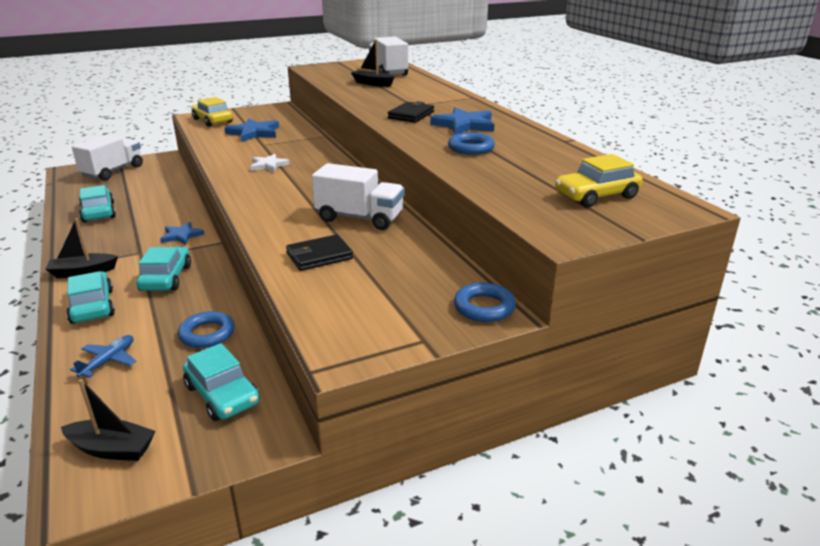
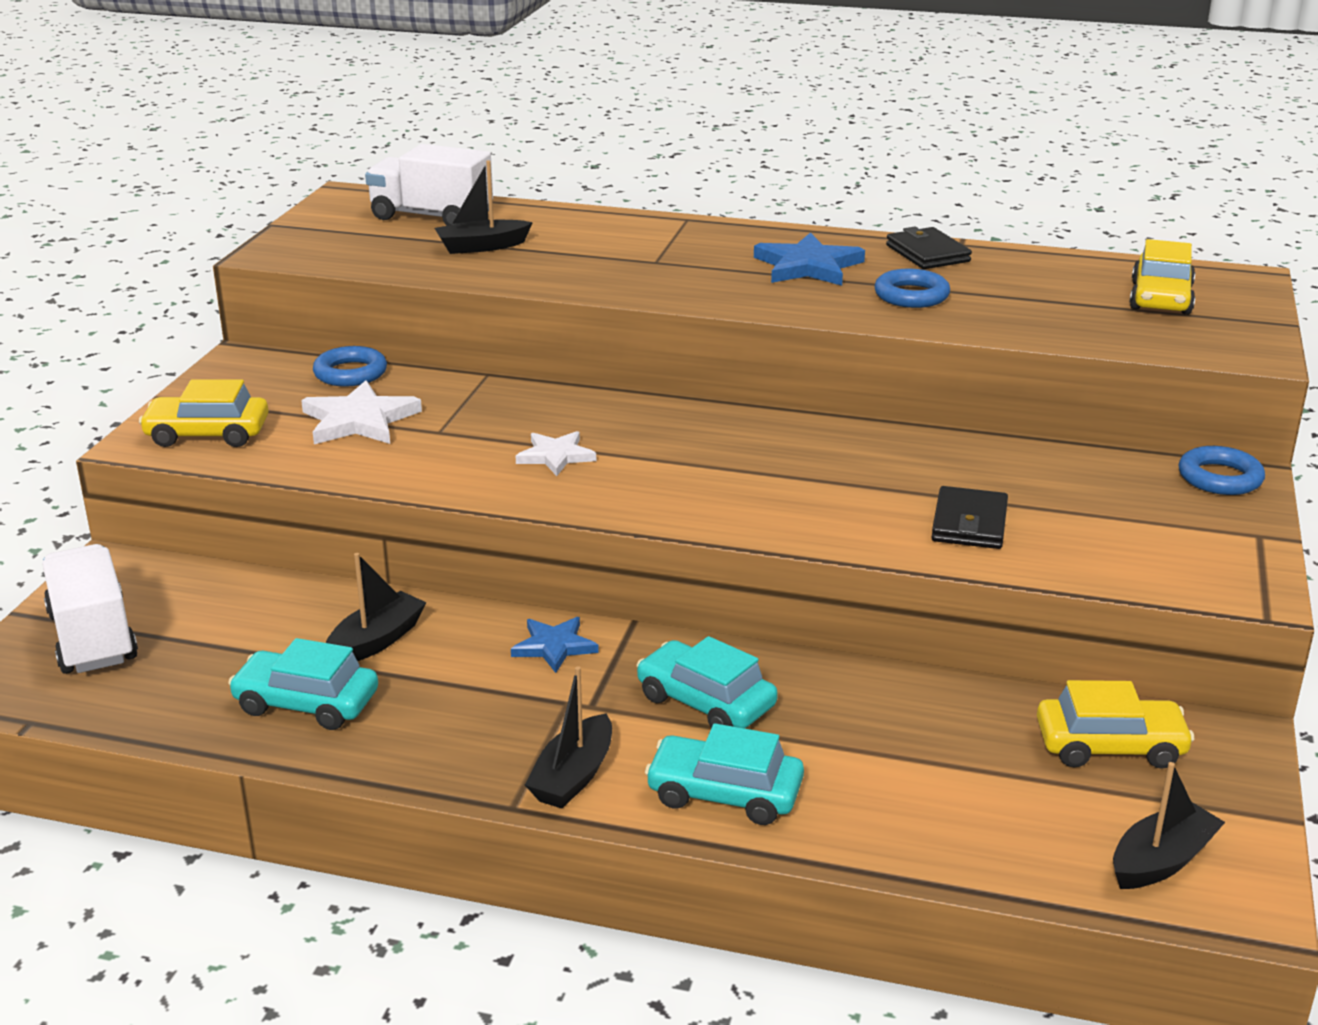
camera: 50 degrees left, 0 degrees up
blue plane [70,335,136,377] -> none
blue ring [178,311,235,348] -> blue ring moved to [313,346,387,387]
turquoise car [183,343,260,421] -> yellow car [1037,680,1195,769]
blue star [224,118,279,142] -> white star [301,380,422,444]
white truck [312,163,405,230] -> none
black wallet [388,101,434,123] -> black wallet moved to [886,227,972,269]
none -> black boat [326,553,427,661]

